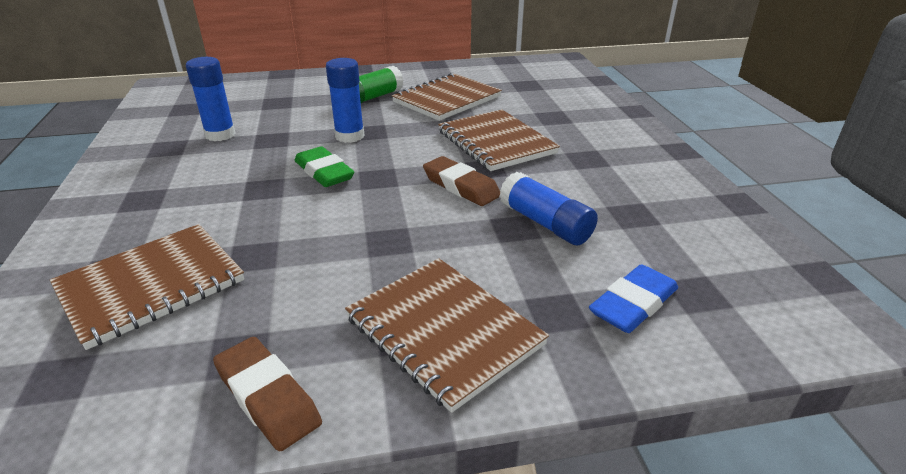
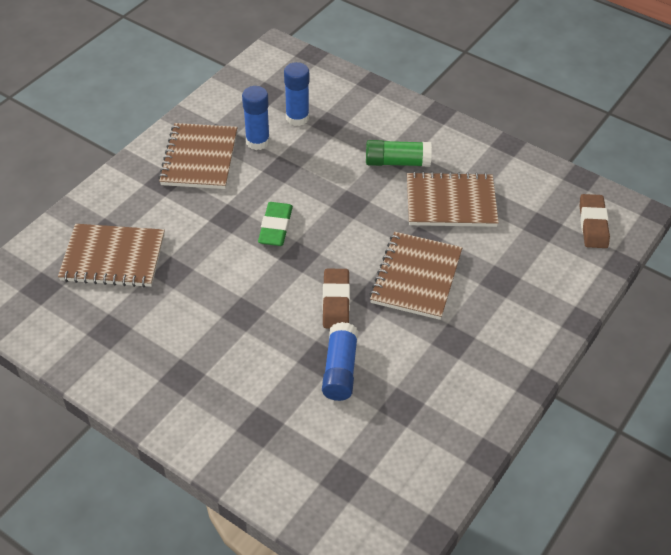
camera: 45 degrees right, 15 degrees up
brown eraser [213,337,322,451] -> brown eraser moved to [579,194,610,248]
blue glue stick [326,58,364,143] -> blue glue stick moved to [284,62,309,126]
brown notebook [345,258,549,413] -> brown notebook moved to [158,123,237,189]
blue eraser [589,264,678,333] -> none

